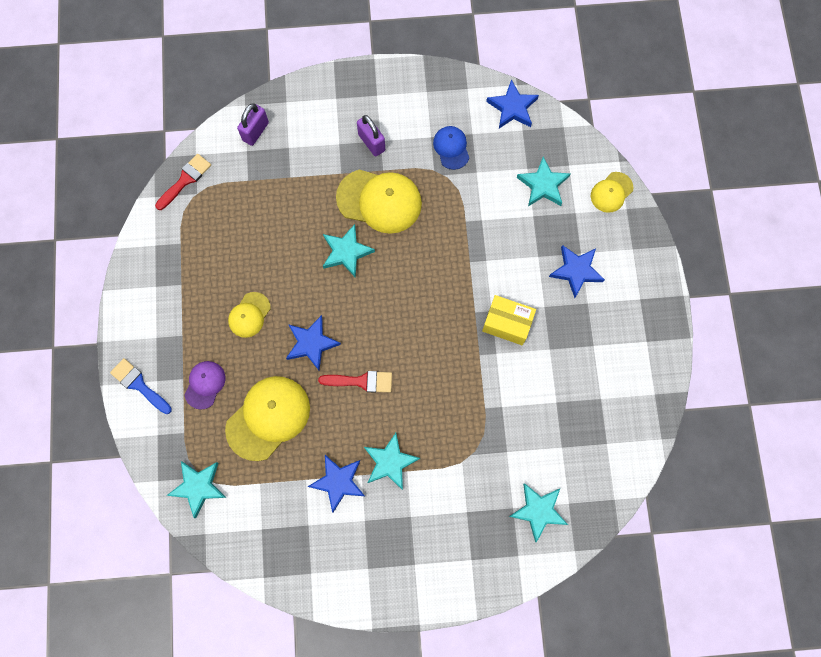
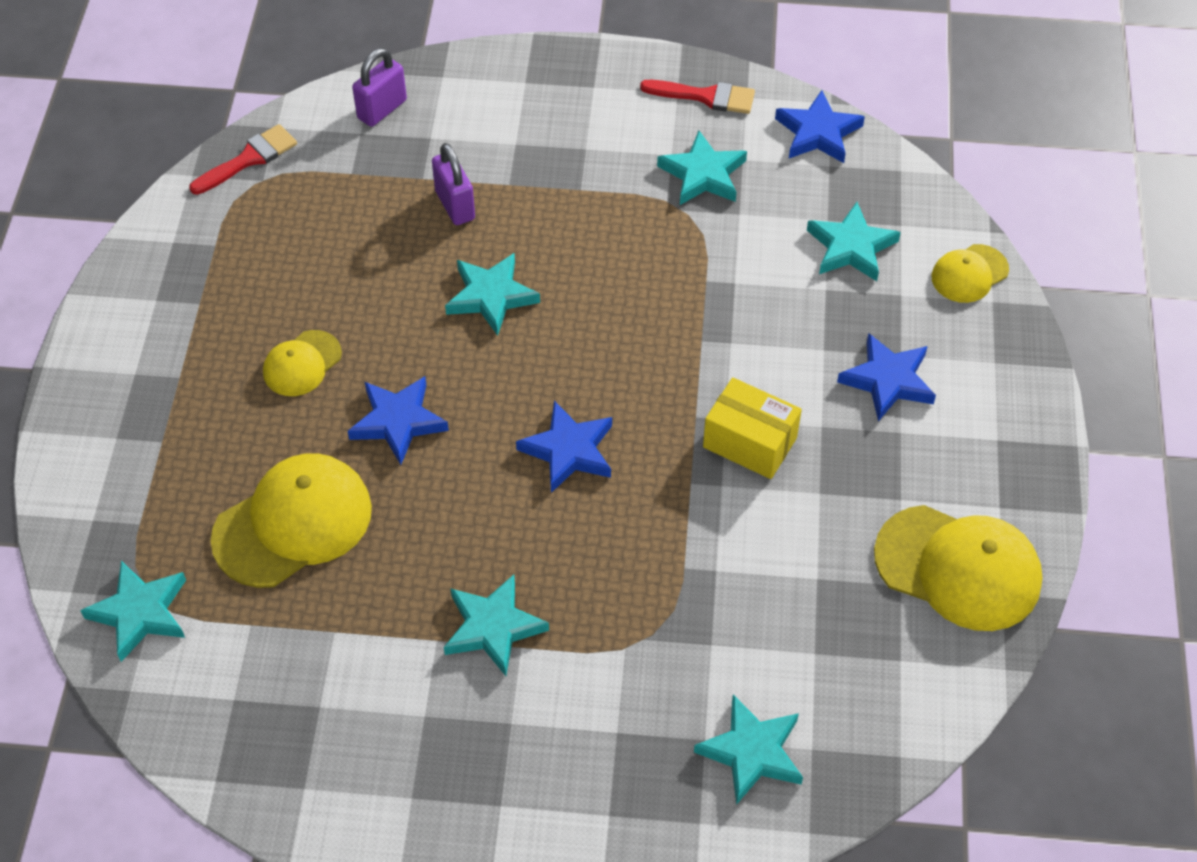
camera: 10 degrees right, 20 degrees down
blue brush [110,358,172,414] -> none
purple cap [185,361,225,410] -> none
blue star [307,455,365,513] -> blue star moved to [516,401,612,493]
red brush [318,371,392,392] -> red brush moved to [640,80,755,114]
yellow cap [336,169,422,234] -> yellow cap moved to [874,505,1042,631]
purple padlock [357,115,385,156] -> purple padlock moved to [432,143,475,225]
blue cap [433,126,469,170] -> turquoise star [657,131,747,205]

